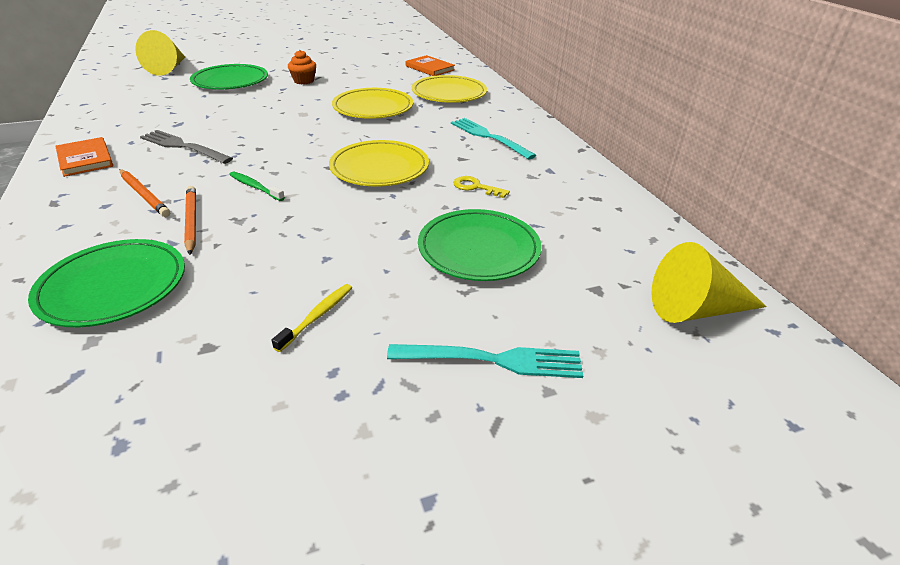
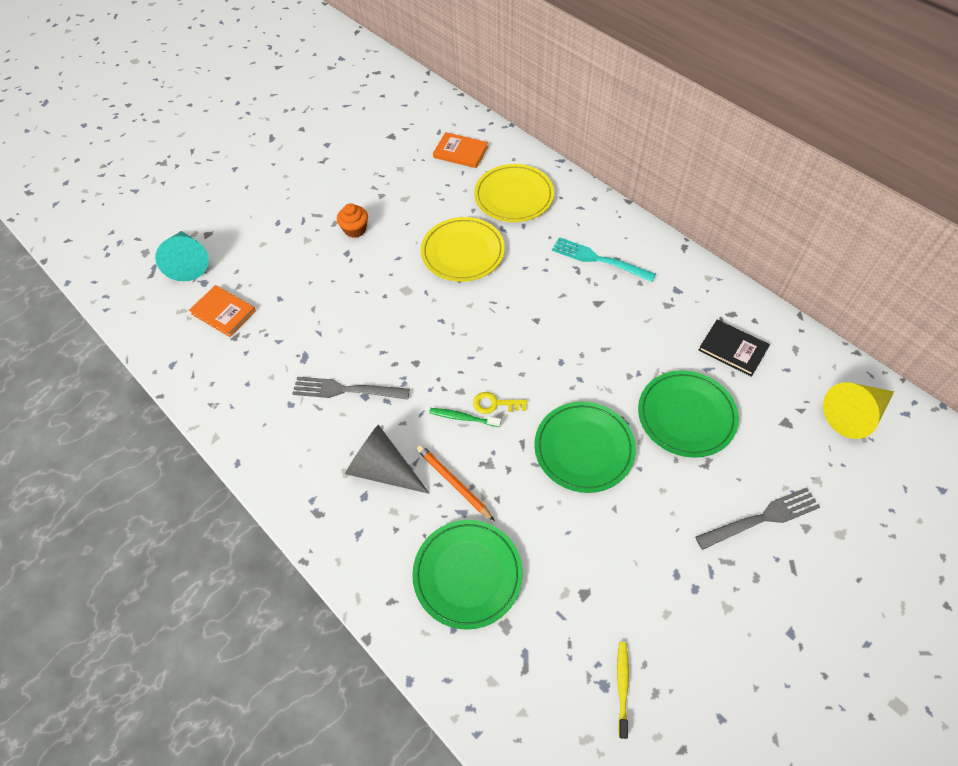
camera: 20 degrees left, 20 degrees up
orange book [55,137,113,177] -> orange book moved to [189,285,256,337]
orange pencil [120,169,170,217] -> grey cone [345,424,430,494]
yellow cone [135,30,185,76] -> turquoise cone [155,231,209,281]
green plate [190,64,268,89] -> green plate moved to [534,402,636,493]
yellow toothbrush [271,284,352,352] -> yellow toothbrush moved to [617,642,629,739]
yellow plate [329,140,429,187] -> none
turquoise fork [387,344,583,378] -> grey fork [695,488,820,550]
yellow key [453,176,510,198] -> yellow key moved to [473,392,527,414]
none -> black book [698,320,770,377]

